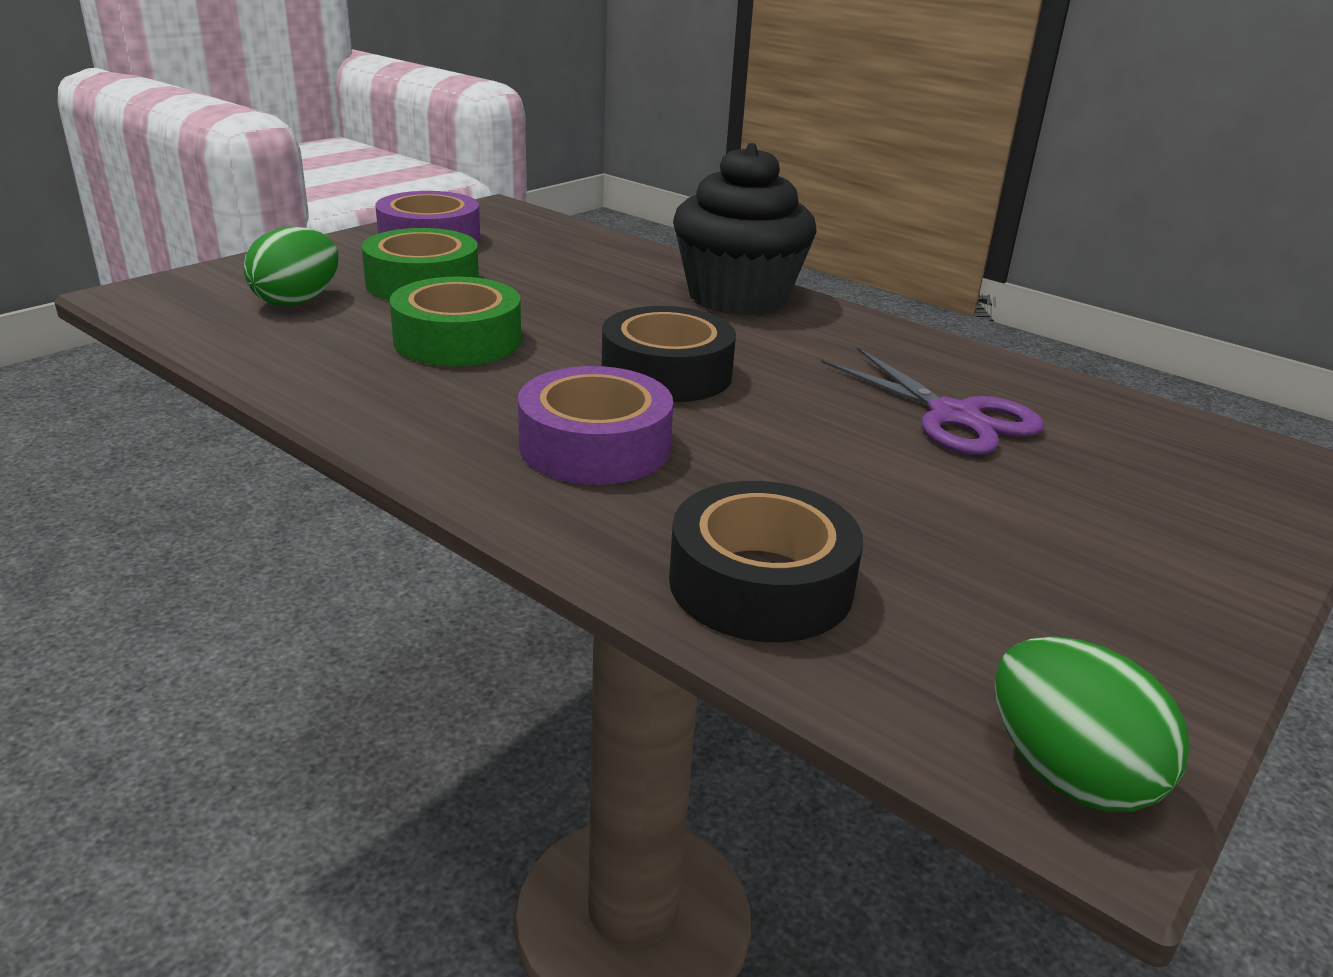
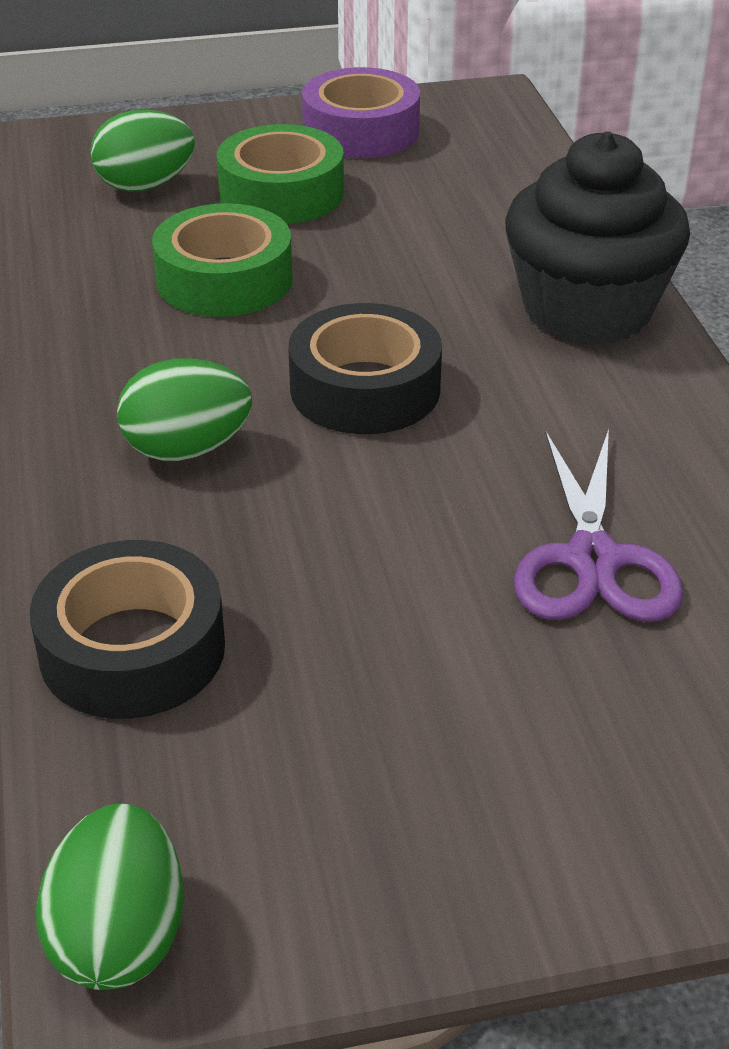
camera: 40 degrees right, 10 degrees up
purple tape [518,366,673,485] -> green egg [117,358,252,461]

